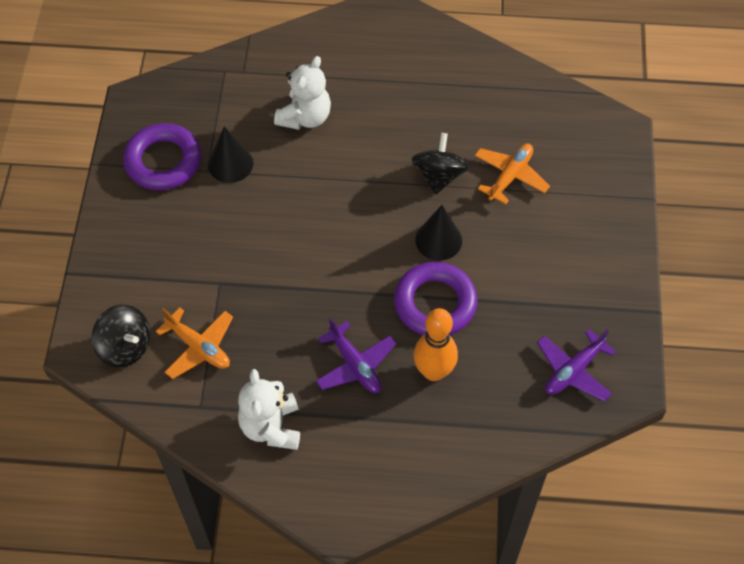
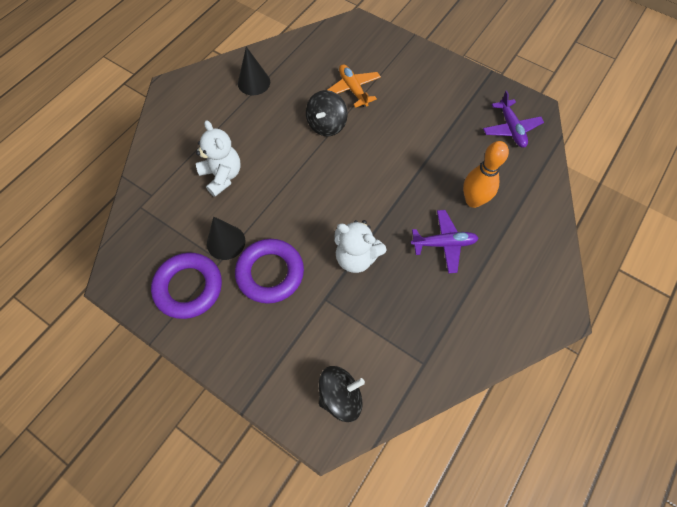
camera: 60 degrees left, 5 degrees up
orange plane [156,308,233,379] -> none
white teddy bear [238,369,300,450] -> white teddy bear moved to [334,220,387,273]
purple ring [394,262,477,335] -> purple ring moved to [235,239,304,304]
black spinning top [411,133,469,194] -> black spinning top turned 105 degrees counterclockwise [306,90,348,136]
black cone [415,205,462,261] -> black cone moved to [238,47,270,95]

